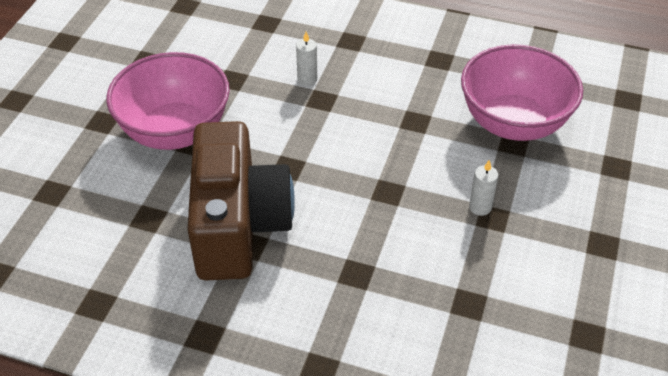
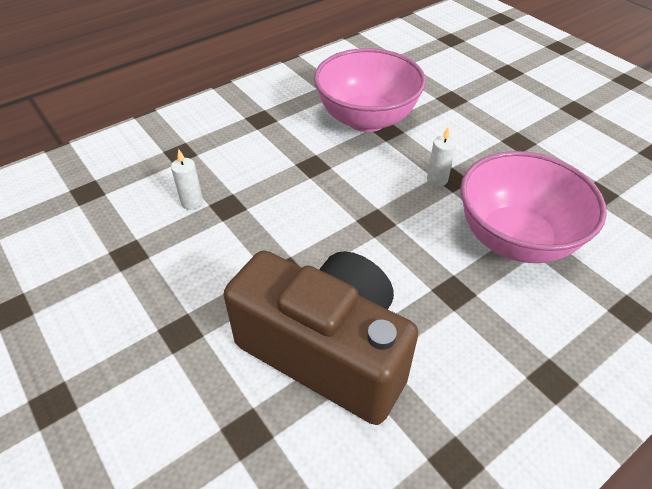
camera: 55 degrees left, 0 degrees up
pink bowl [106,52,230,150] -> pink bowl moved to [460,151,607,263]

